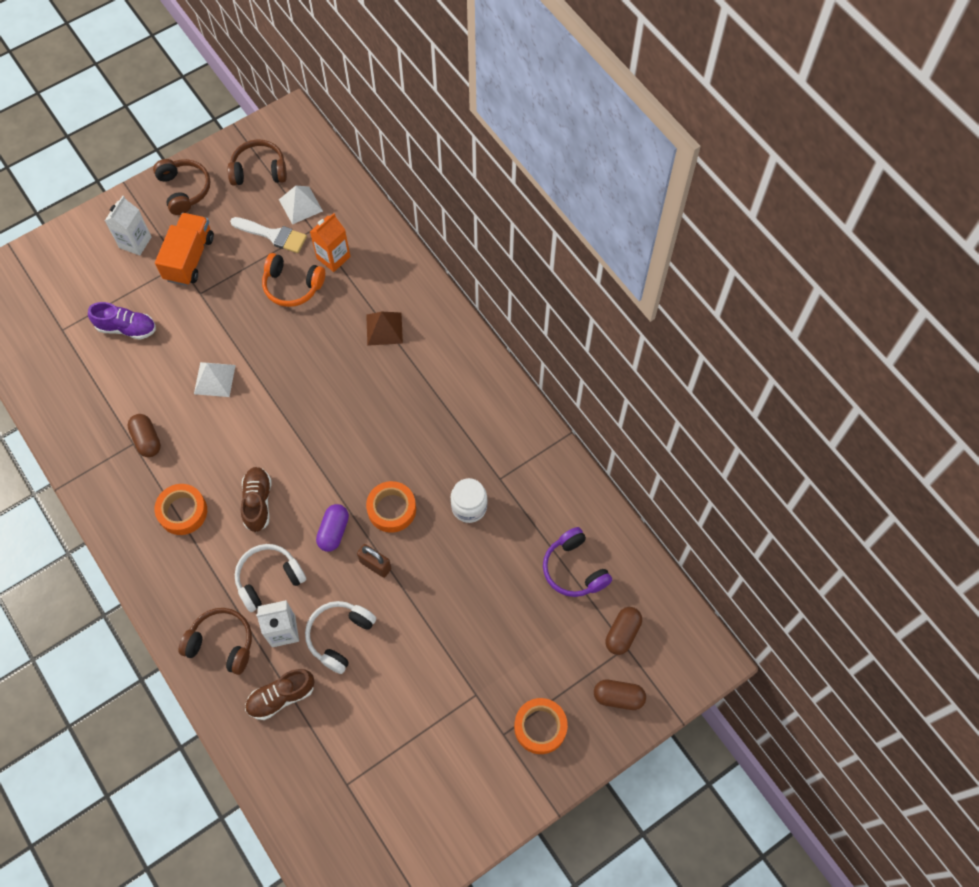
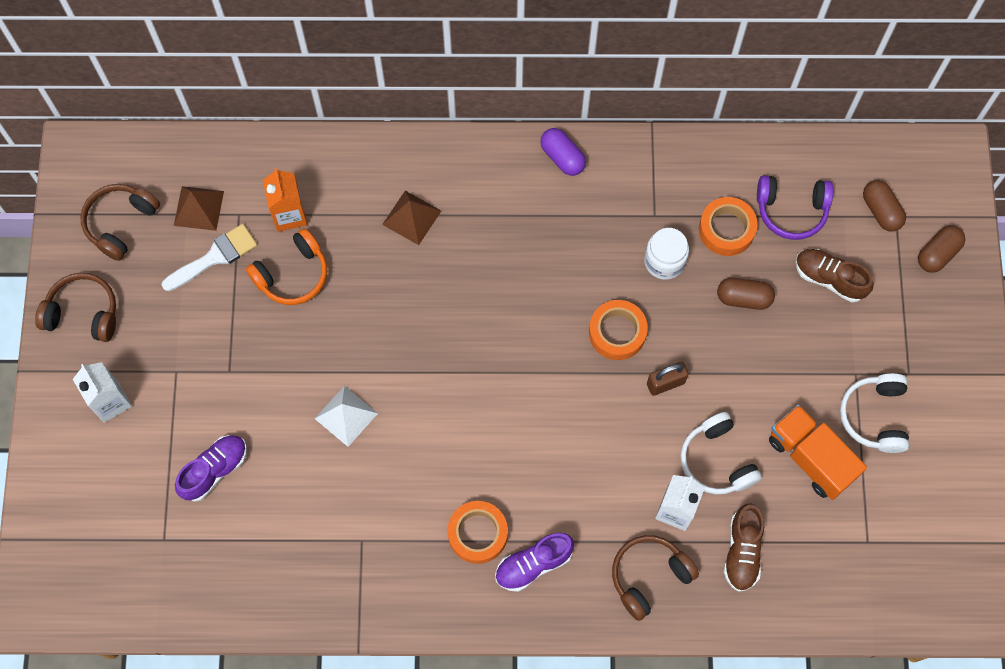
camera: 55 degrees left, 5 degrees up
brown capsule [127,414,161,457] -> brown capsule moved to [717,278,775,310]
orange truck [155,213,214,286] -> orange truck moved to [769,404,867,500]
white headphones [235,544,306,612] -> white headphones moved to [840,373,909,453]
brown shoe [241,467,271,532] -> brown shoe moved to [796,249,874,302]
white pyramid [279,186,323,225] -> brown pyramid [174,186,224,231]
purple capsule [316,504,349,552] -> purple capsule moved to [540,128,586,176]
orange tape [514,698,568,754] -> orange tape moved to [699,197,758,256]
none -> purple shoe [495,533,574,592]

